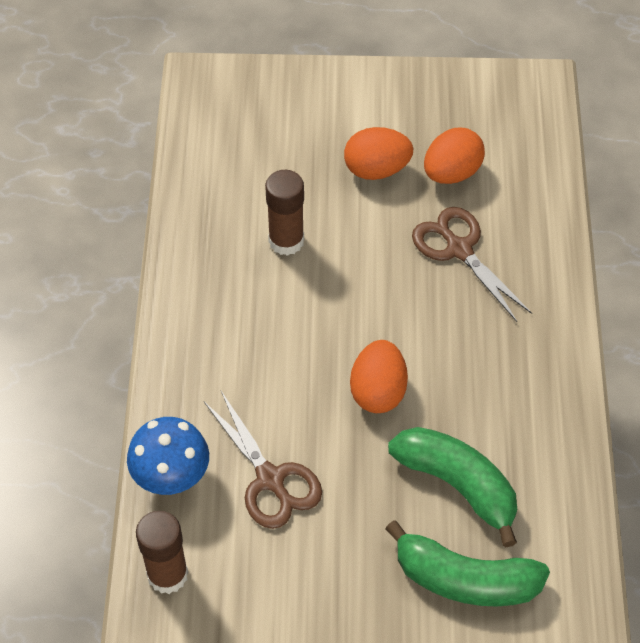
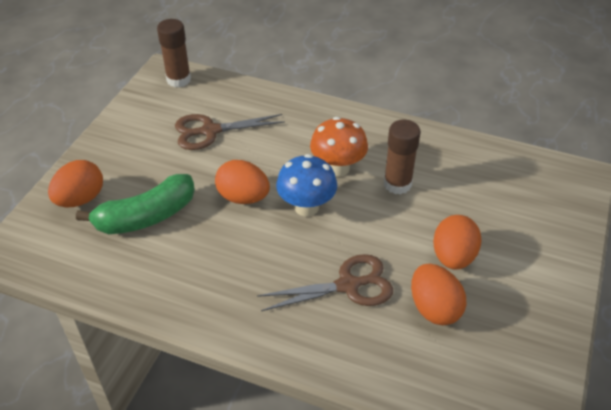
camera: 110 degrees right, 10 degrees down
blue mushroom [127,417,209,495] -> blue mushroom moved to [276,154,337,217]
green banana [385,520,550,606] -> orange egg [48,160,103,207]
none -> orange mushroom [310,117,368,177]

